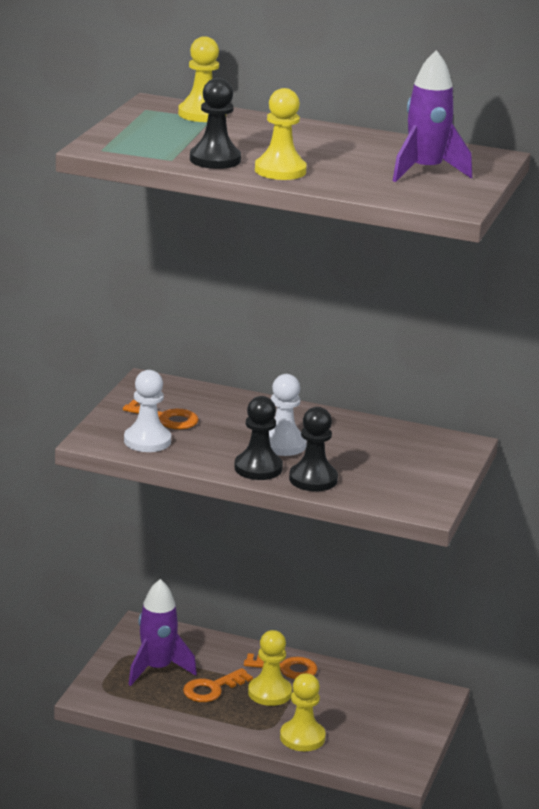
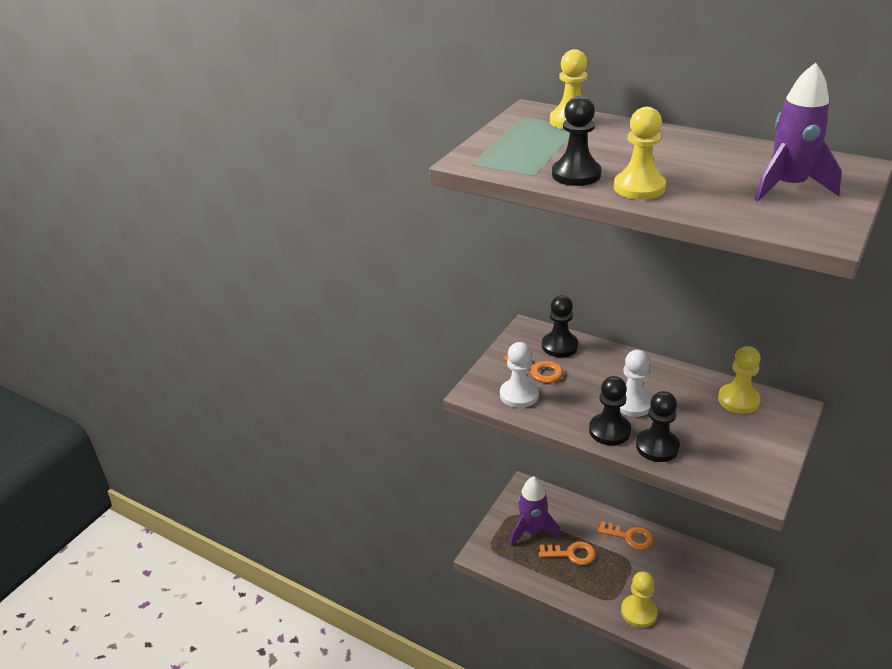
camera: 15 degrees right, 10 degrees up
orange key [183,668,253,702] -> orange key turned 150 degrees counterclockwise [539,541,596,565]
yellow pawn [248,630,292,706] -> yellow pawn moved to [718,346,761,414]
none -> black pawn [542,295,578,357]

